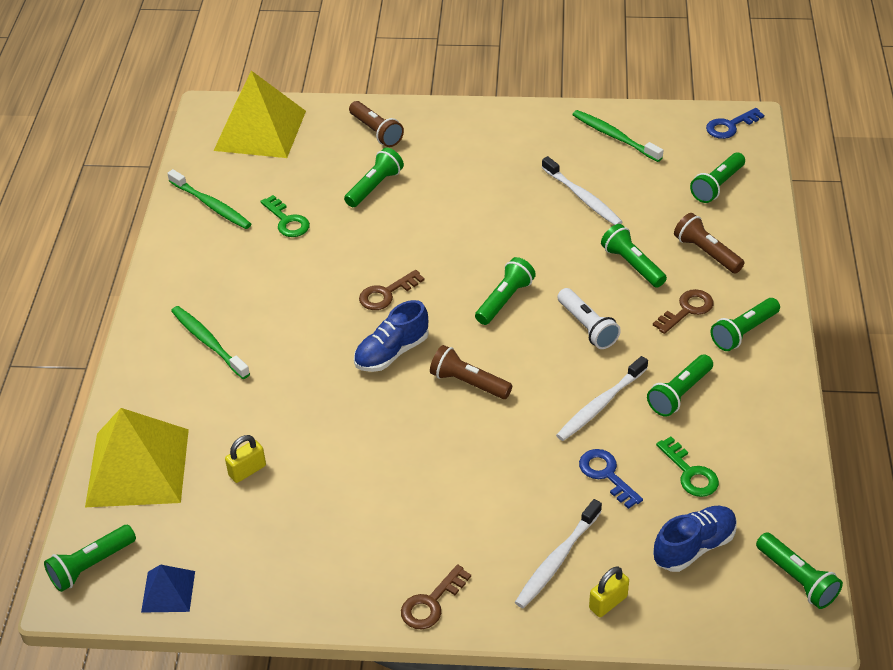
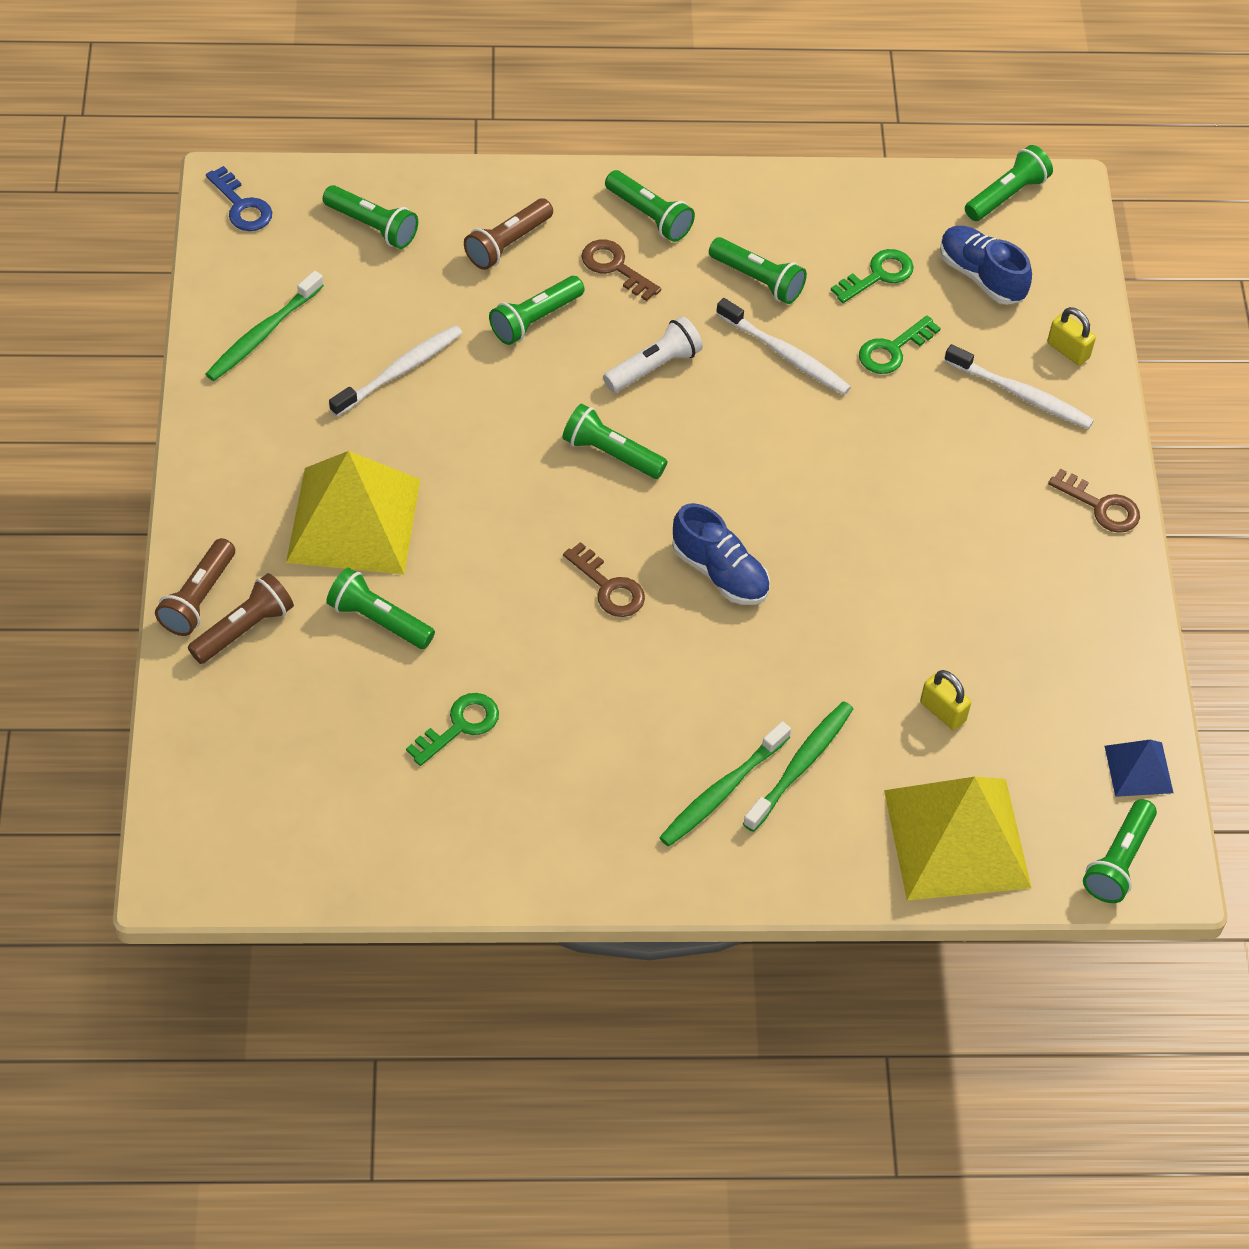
camera: 100 degrees left, 10 degrees up
green flashlight [44,525,136,592] -> green flashlight turned 75 degrees clockwise [1083,799,1157,903]
green toothbrush [167,169,251,229] -> green toothbrush moved to [743,701,853,832]
yellow pyramid [214,71,306,158] -> yellow pyramid moved to [286,451,420,574]
brown flashlight [430,345,512,399] -> brown flashlight moved to [155,538,235,636]
blue key [579,449,643,509] -> green key [859,315,941,374]

